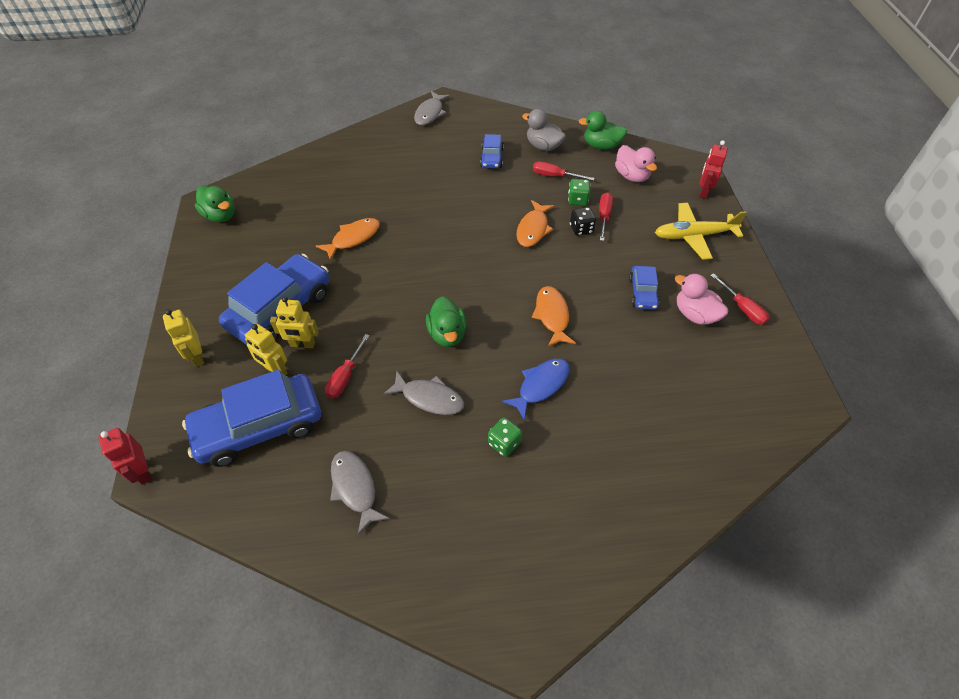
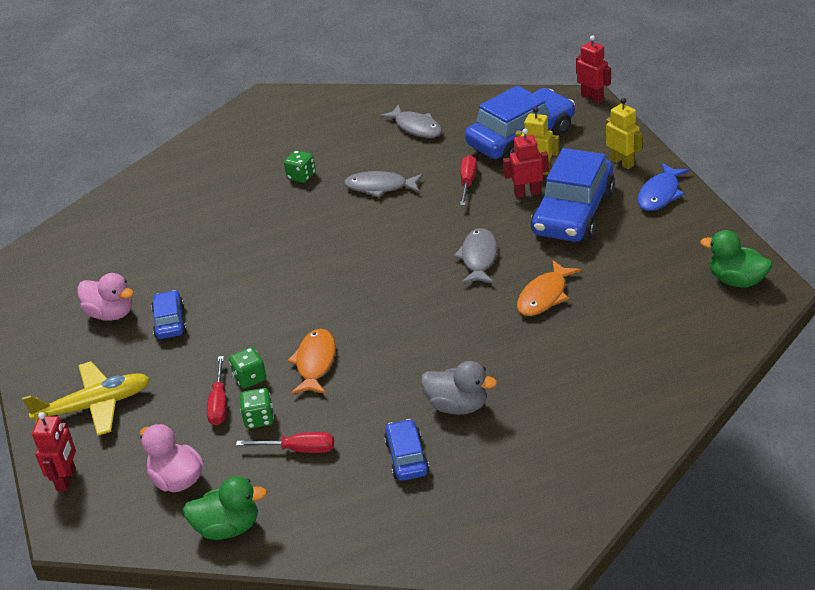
camera: 170 degrees right, 15 degrees down
yellow robot [270,297,319,349] -> red robot [503,129,549,198]
grey fish [414,91,450,125] -> grey fish moved to [453,228,498,284]
green duck [426,296,467,347] -> none
blue fish [502,359,570,421] -> blue fish moved to [638,163,690,211]
grey duck [522,109,566,151] -> grey duck moved to [421,361,497,415]
orange fish [532,286,576,347] -> none
black dice [570,207,596,236] -> green dice [229,347,266,389]
red screwdriver [710,273,770,325] -> none

